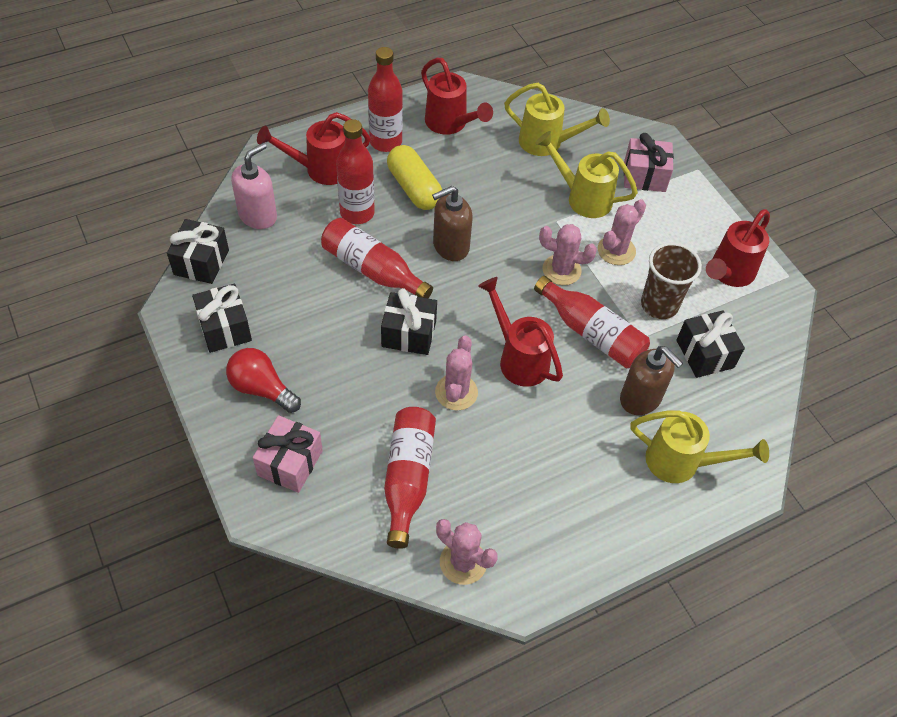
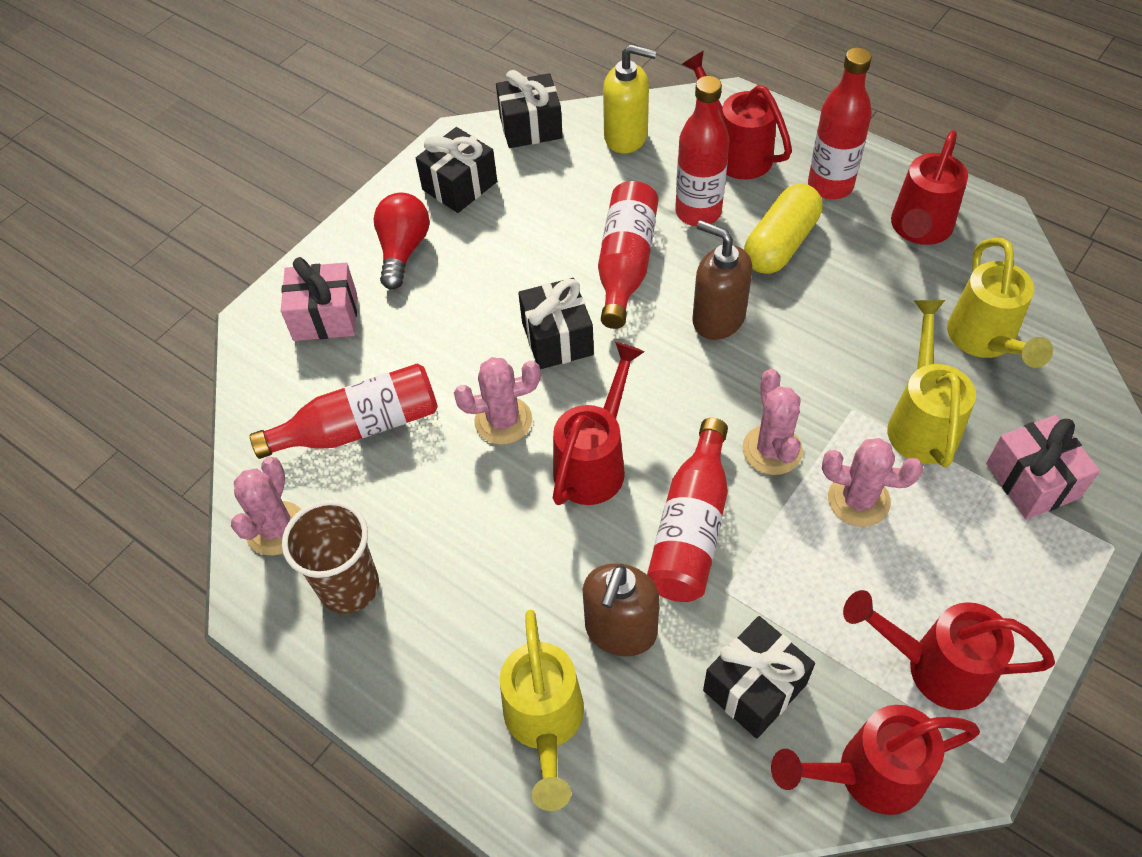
camera: 70 degrees right, 0 degrees up
pink soap dispenser [231,143,277,229] -> yellow soap dispenser [603,44,657,154]
brown cup [641,242,702,319] -> brown cup moved to [282,500,379,614]
none -> red watering can [771,705,980,815]

